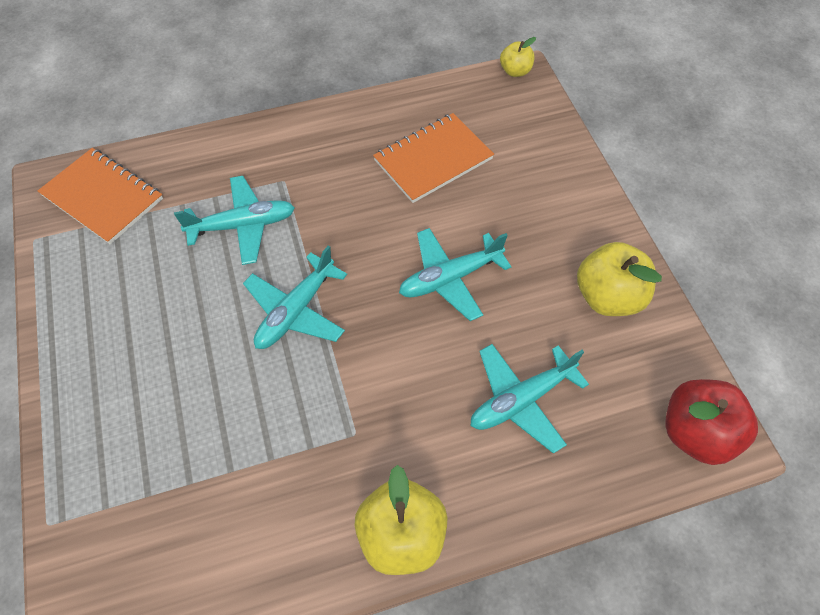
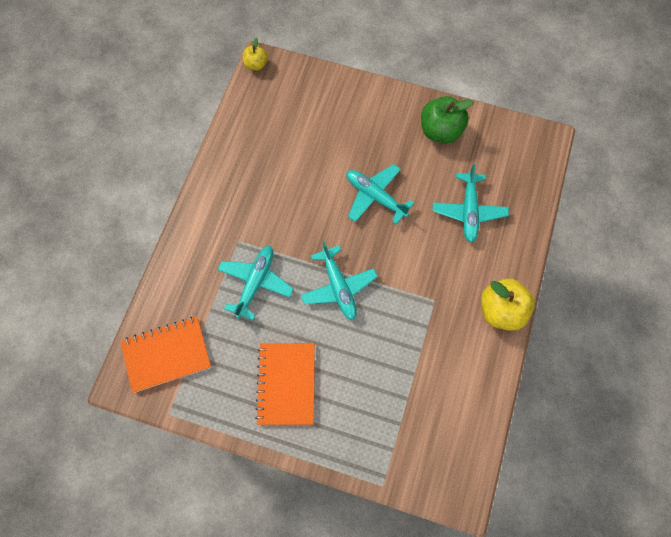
camera: 55 degrees left, 10 degrees up
orange notebook [373,113,494,203] -> orange notebook moved to [255,343,315,425]
turquoise plane [399,228,511,321] -> turquoise plane turned 120 degrees clockwise [346,164,414,224]
yellow apple [577,242,662,316] -> green apple [421,96,473,143]
red apple [665,379,758,465] -> none

